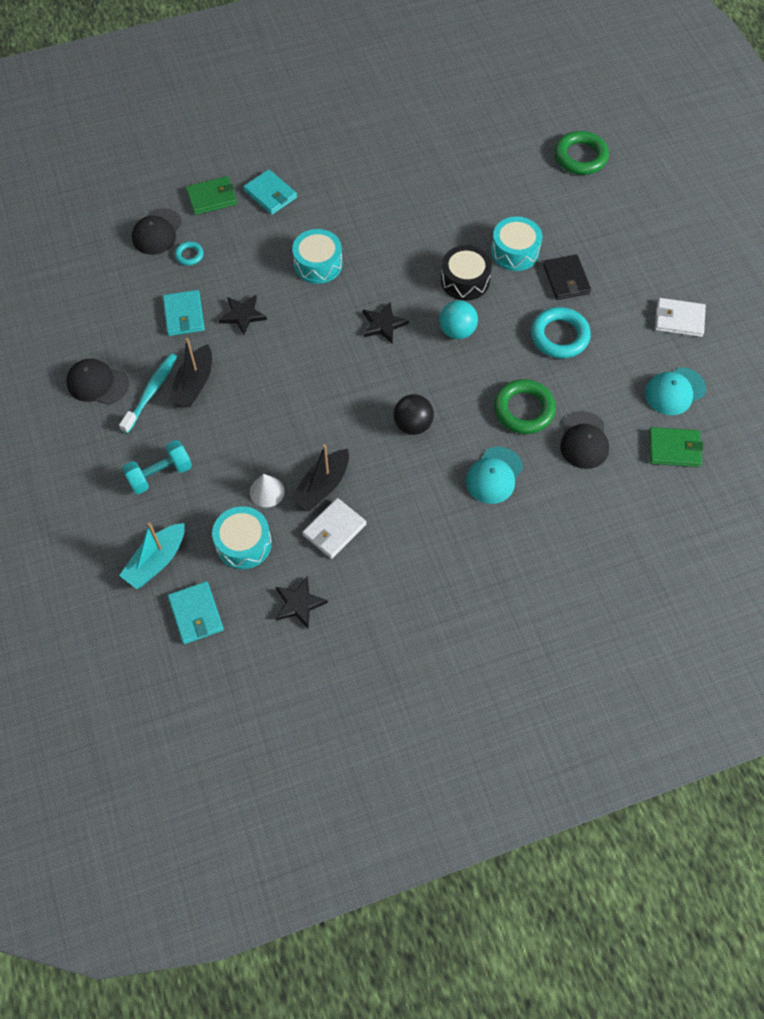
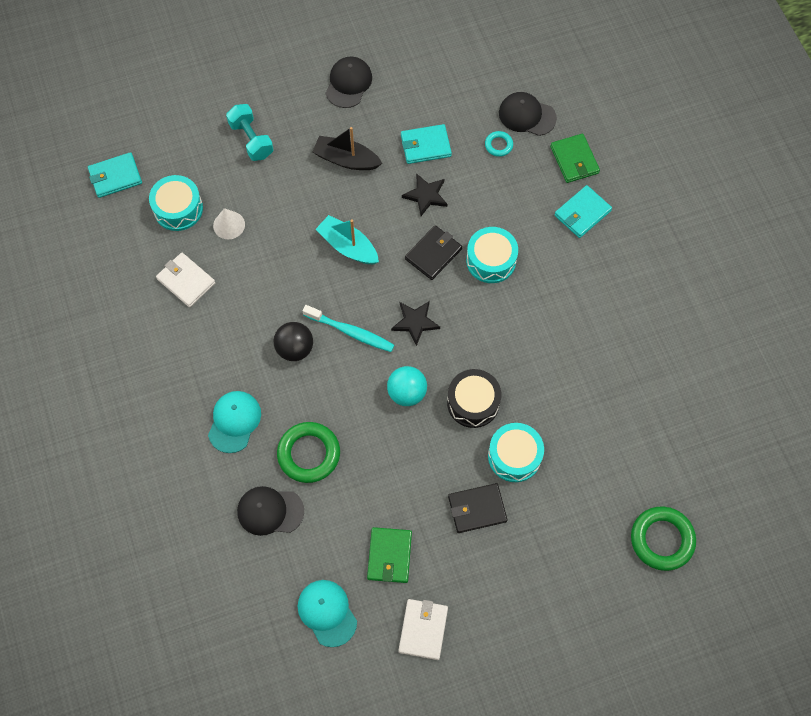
camera: 90 degrees right, 5 degrees up
turquoise toothbrush [119,353,177,433] -> turquoise toothbrush moved to [302,305,394,352]
turquoise boat [119,522,185,589] -> turquoise boat moved to [316,215,379,265]
black star [275,577,328,629] -> none
black boat [291,444,349,511] -> none
turquoise cap [466,446,523,504] -> turquoise cap turned 75 degrees clockwise [208,391,261,453]
turquoise ring [531,307,591,359] -> none
green wallet [649,427,703,467] -> green wallet moved to [367,527,412,583]
none -> black wallet [405,225,462,280]

